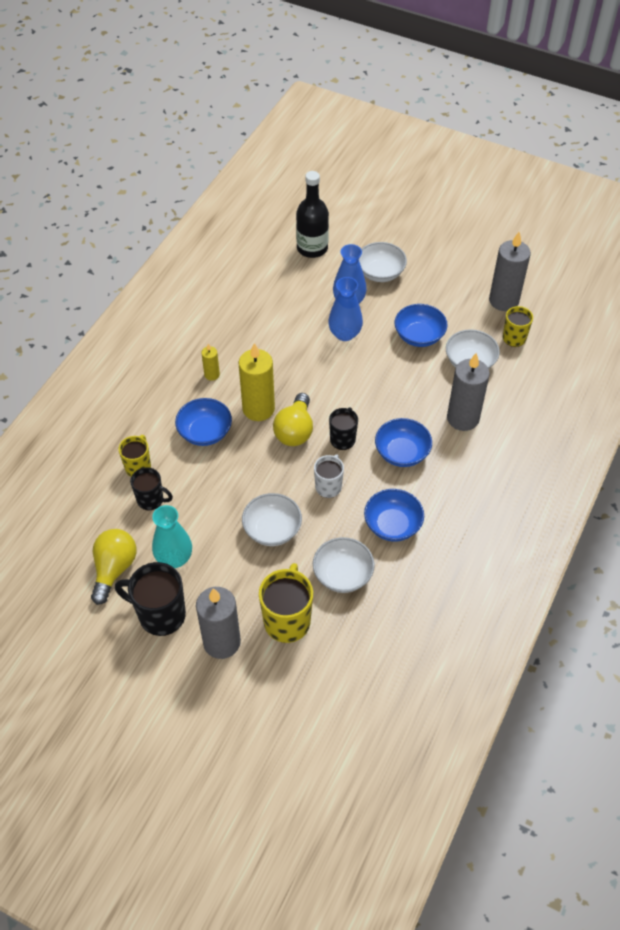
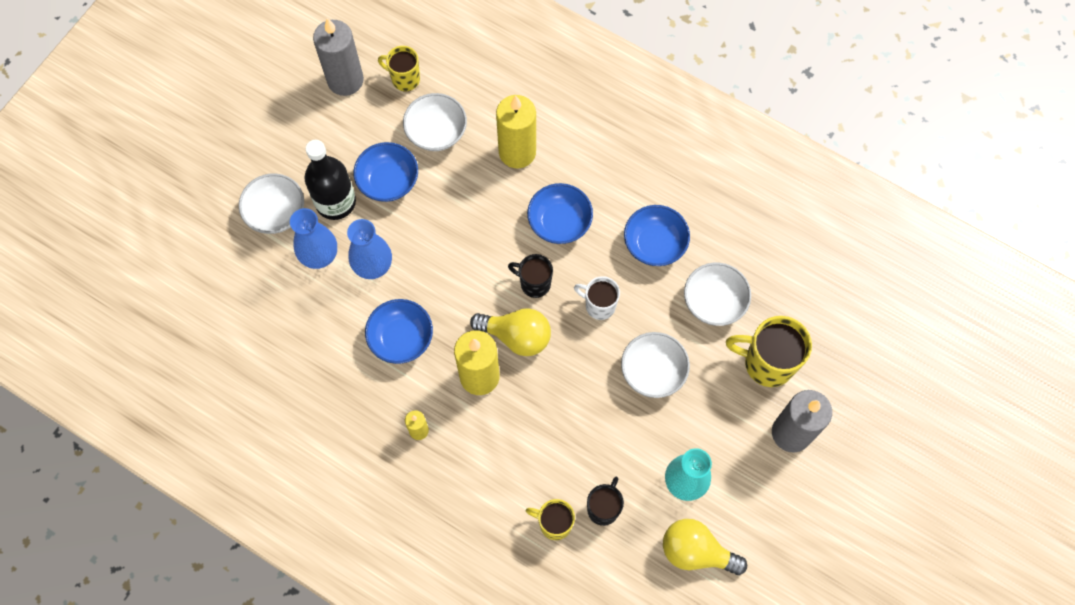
camera: 85 degrees left, 15 degrees up
black mug [115,562,186,636] -> none
blue bowl [175,398,232,446] -> blue bowl moved to [365,299,433,364]
black bottle [296,171,329,258] -> black bottle moved to [304,140,356,220]
grey candle [447,353,490,431] -> yellow candle [496,95,536,168]

